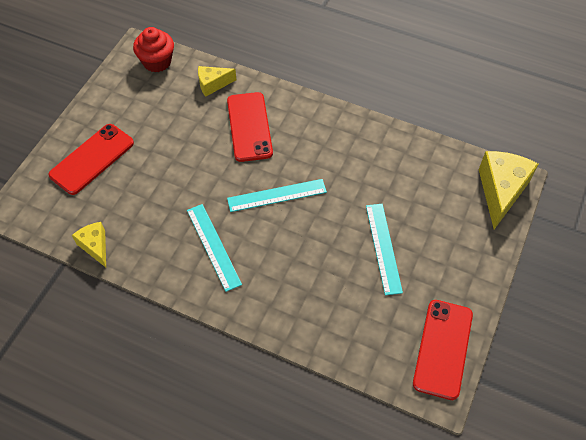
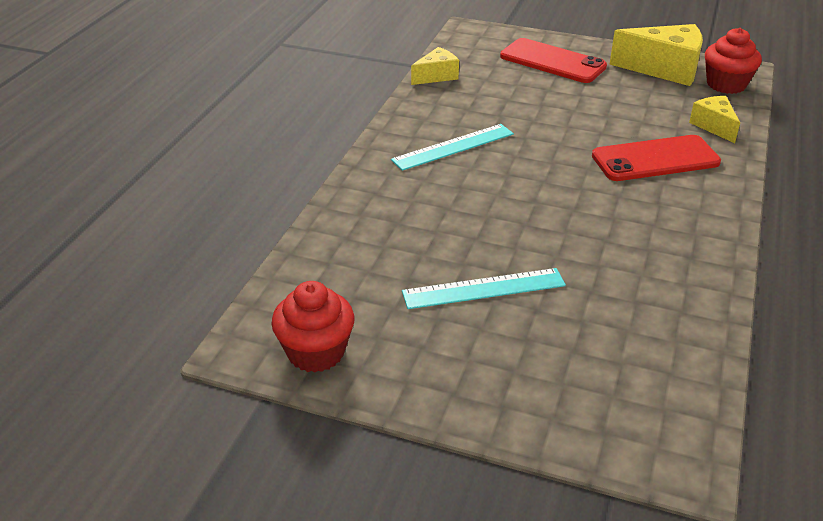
camera: 85 degrees right, 20 degrees down
turquoise ruler [227,179,327,212] -> none
red phone [413,300,473,400] -> red cupcake [271,281,354,373]
yellow cheese [479,151,539,229] -> yellow cheese moved to [609,24,703,86]

